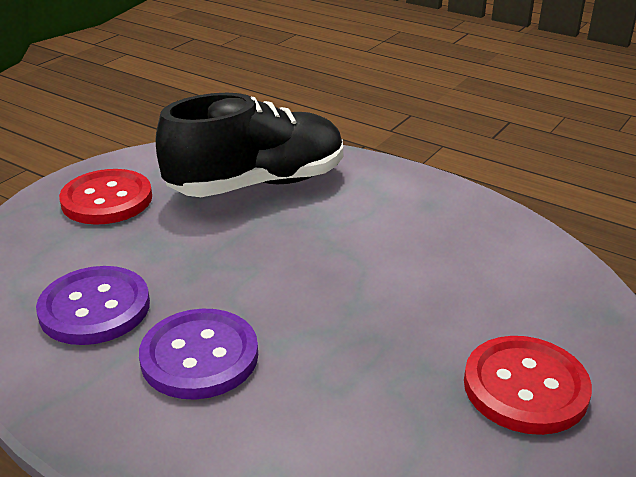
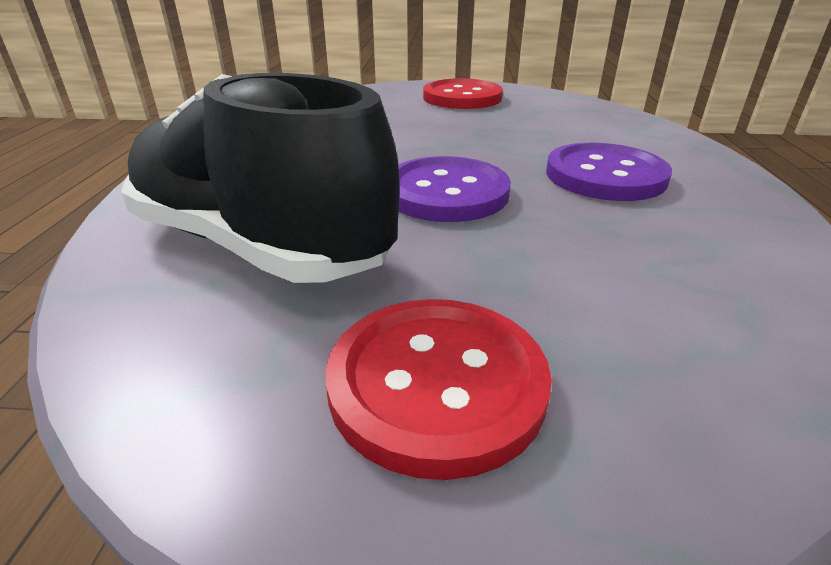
camera: 120 degrees left, 0 degrees up
purple button [36,266,150,345] -> purple button moved to [398,156,511,222]

